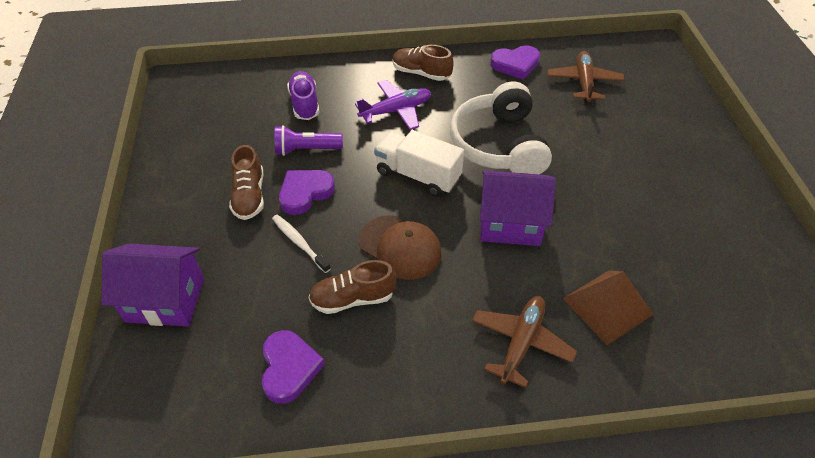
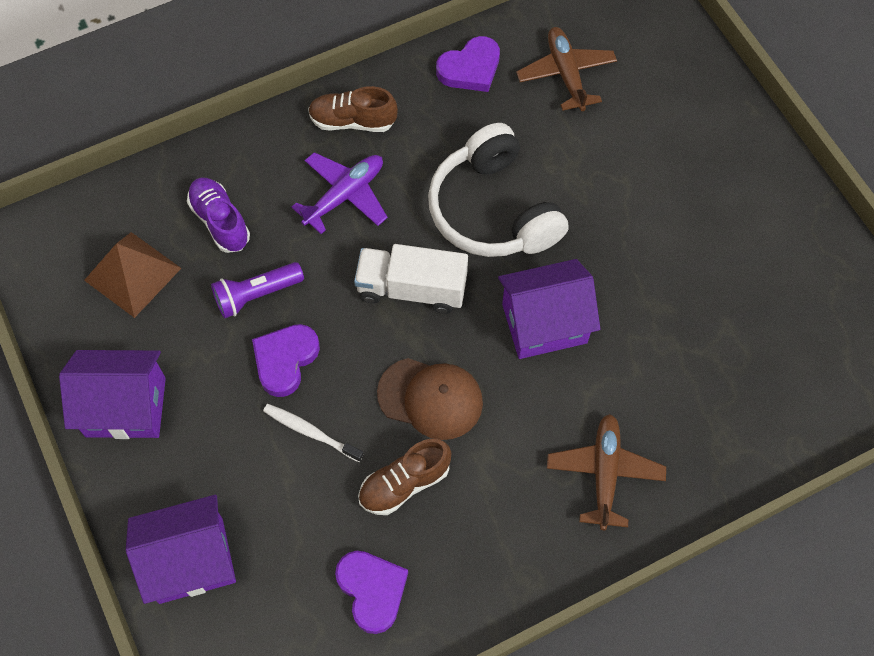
camera: 20 degrees left, 15 degrees up
brown shoe [229,145,264,220] -> none
brown pyramid [563,271,654,345] -> brown pyramid moved to [84,232,181,318]
none -> purple house [59,350,166,439]

